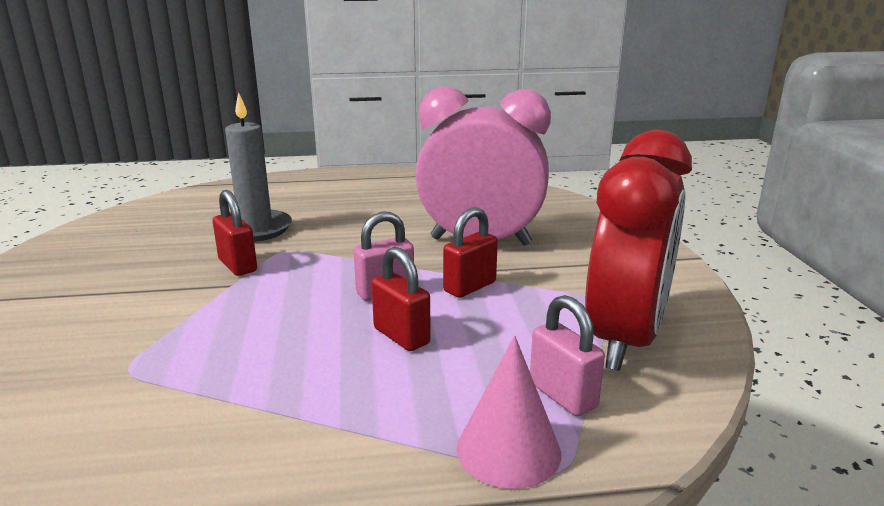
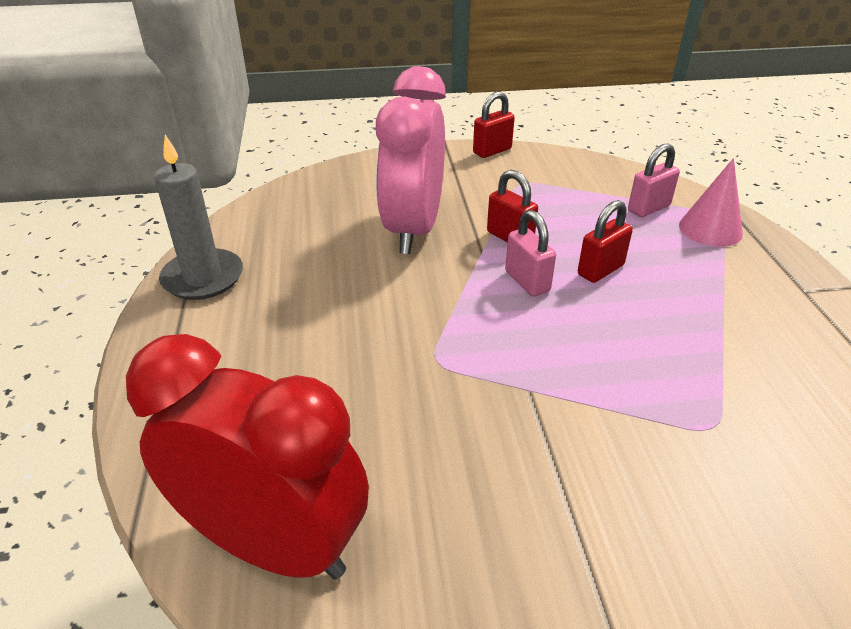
camera: 90 degrees left, 15 degrees up
red padlock [213,190,257,276] -> red padlock moved to [473,91,515,158]
grey candle [225,92,292,242] -> grey candle moved to [154,135,243,300]
red clock [585,130,692,371] -> red clock moved to [126,334,369,579]

